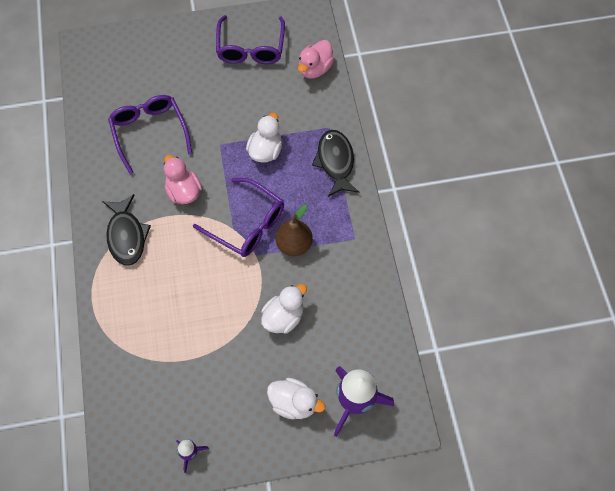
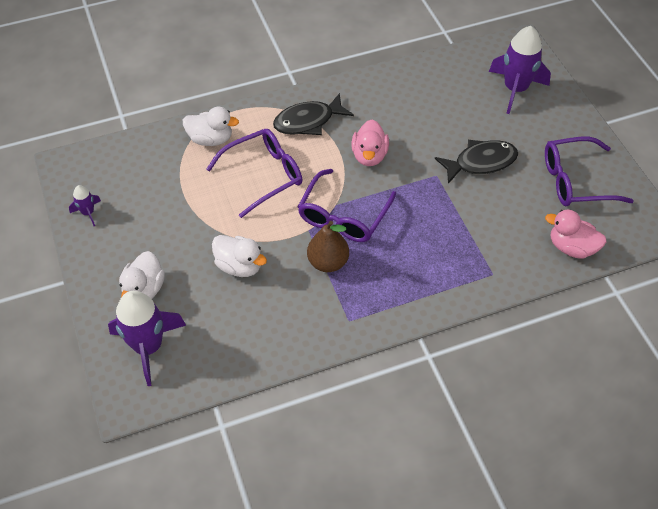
camera: 80 degrees right, 10 degrees down
purple glasses [108,95,192,174] -> purple glasses moved to [206,129,302,218]
pink duck [164,155,202,204] -> pink duck turned 135 degrees clockwise [351,119,389,166]
white duck [246,113,282,163] -> white duck moved to [183,107,239,146]
black fish [312,130,359,197] -> black fish moved to [435,140,518,184]
none -> purple rocket [489,26,551,114]

